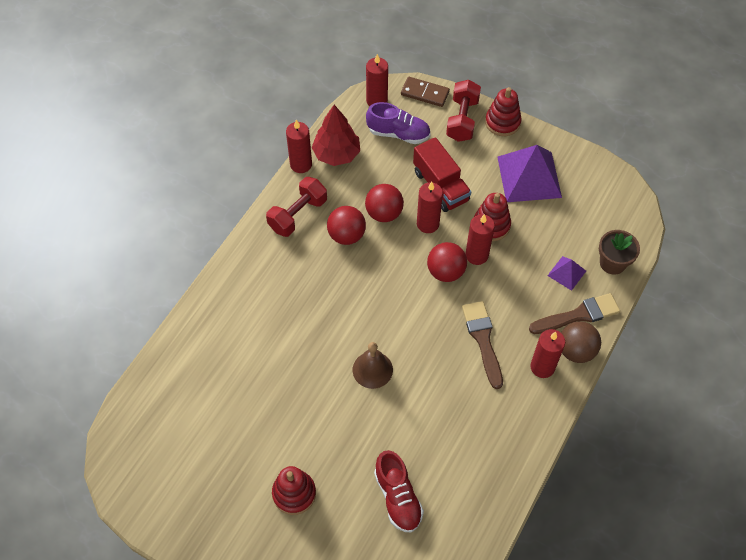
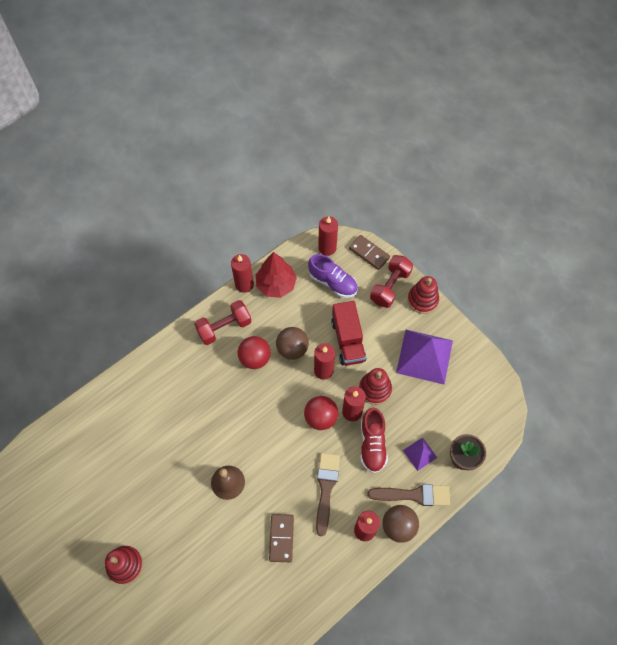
camera: 20 degrees right, 5 degrees up
red ball [365,184,404,222] -> brown ball [276,327,309,360]
red shoe [374,450,424,532] -> red shoe moved to [361,408,388,473]
none -> brown domino [269,514,294,562]

